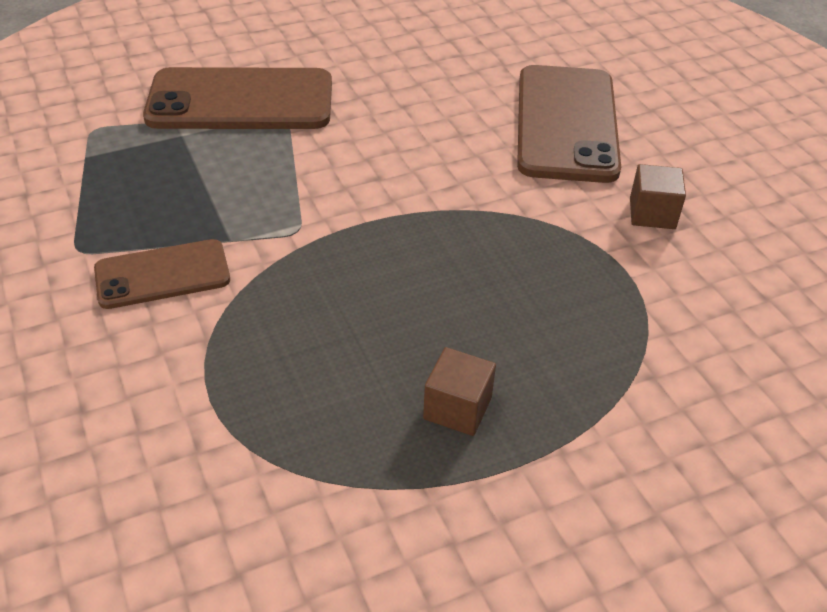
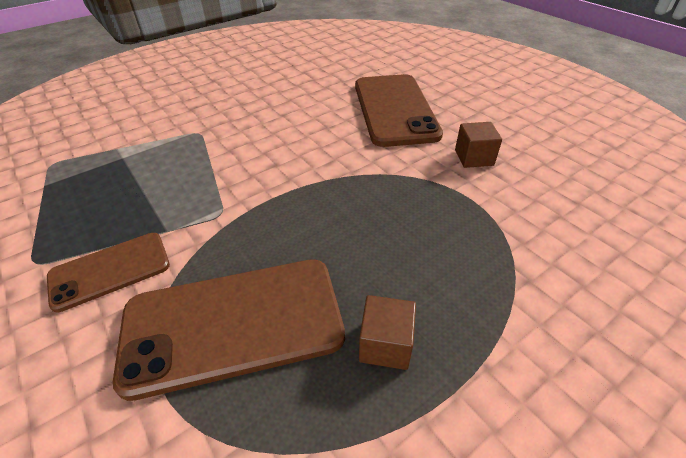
camera: 10 degrees left, 0 degrees up
brown phone [143,67,332,129] -> brown phone moved to [113,259,345,401]

